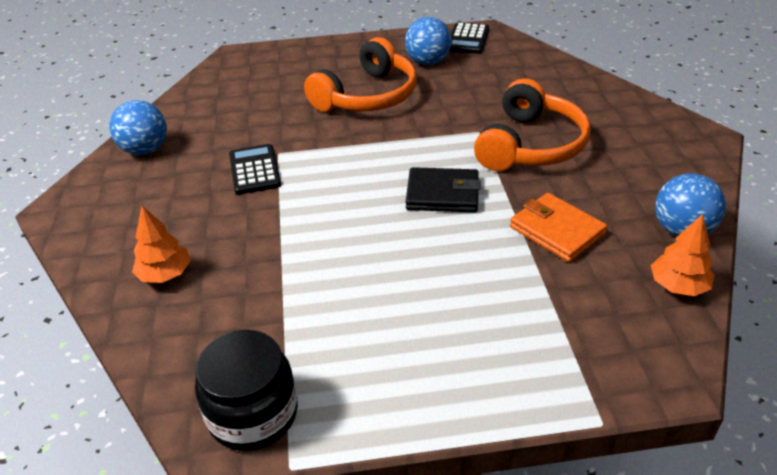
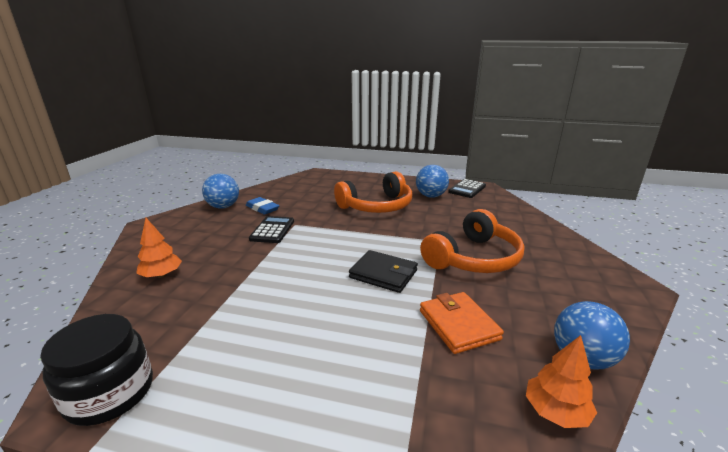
camera: 20 degrees right, 15 degrees down
none -> blue eraser [246,197,280,215]

